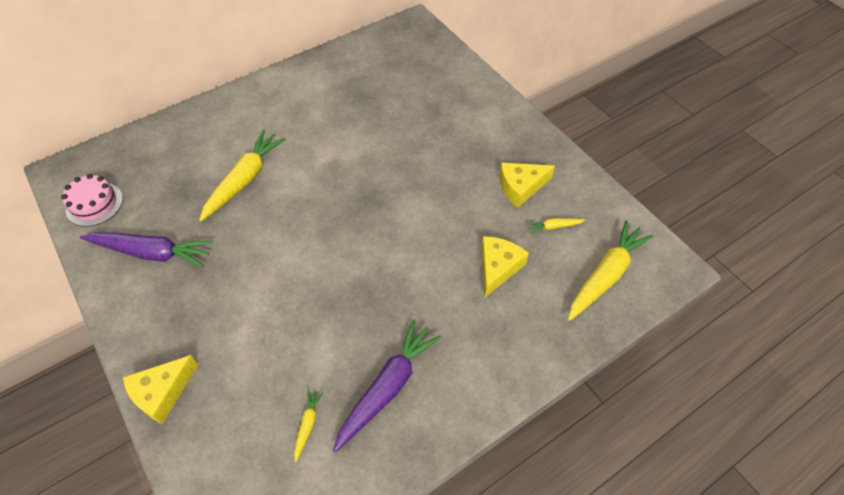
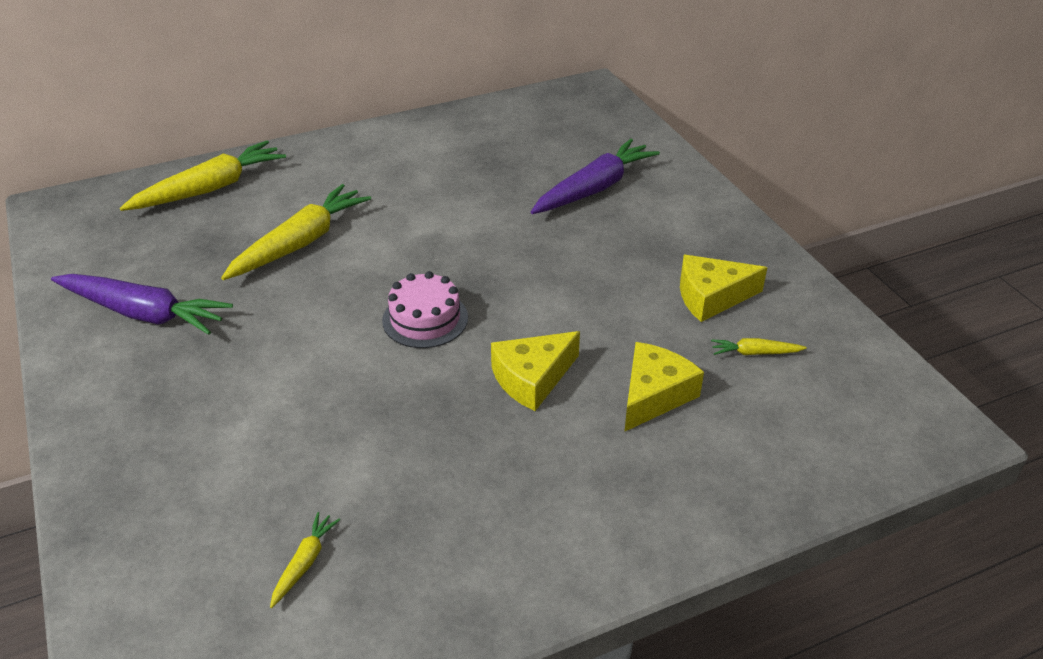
camera: 10 degrees right, 15 degrees down
pink cake [61,174,123,227] -> pink cake moved to [382,271,468,348]
yellow cheese [123,355,198,424] -> yellow cheese moved to [491,331,580,411]
purple carrot [333,320,441,453] -> purple carrot moved to [531,139,660,214]
yellow carrot [568,220,653,321] -> yellow carrot moved to [120,140,286,211]

